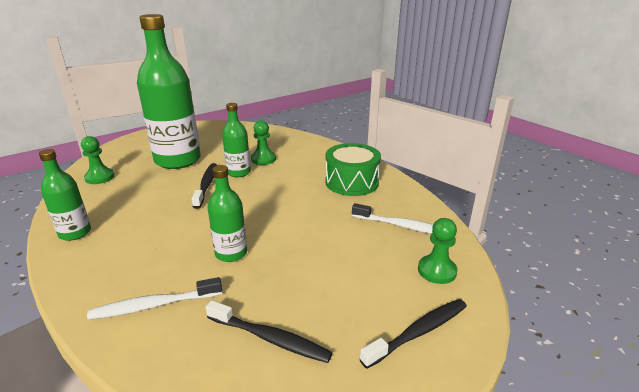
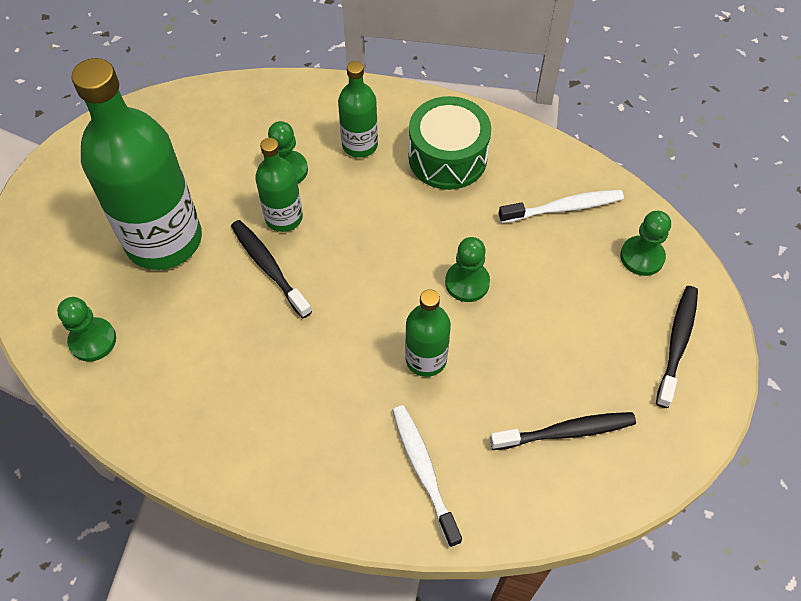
camera: 35 degrees left, 30 degrees up
green bottle [39,149,91,241] -> green bottle moved to [338,61,378,158]
white toothbrush [87,277,222,320] -> white toothbrush turned 120 degrees clockwise [392,405,462,547]
none -> green pawn [445,237,490,302]

